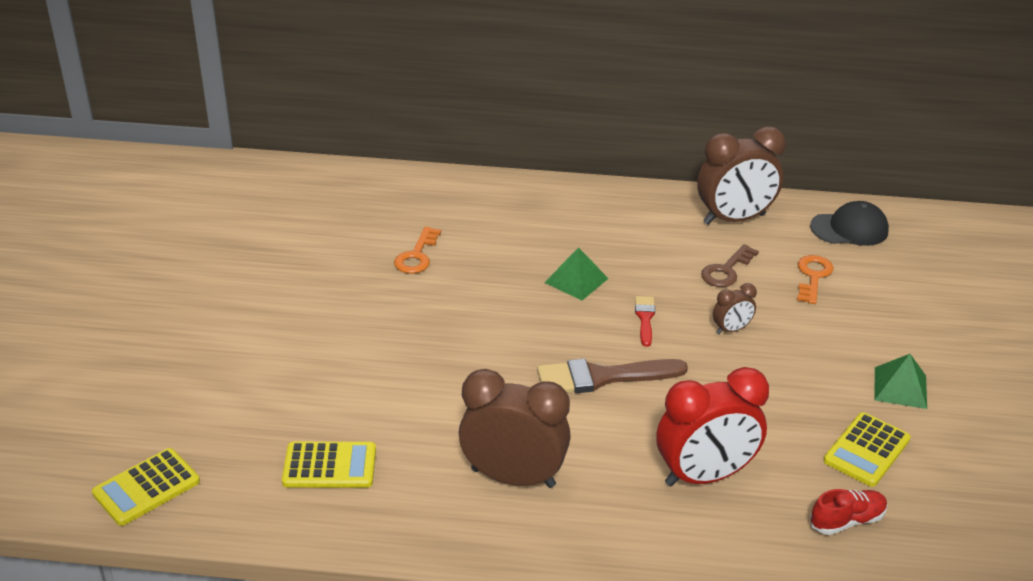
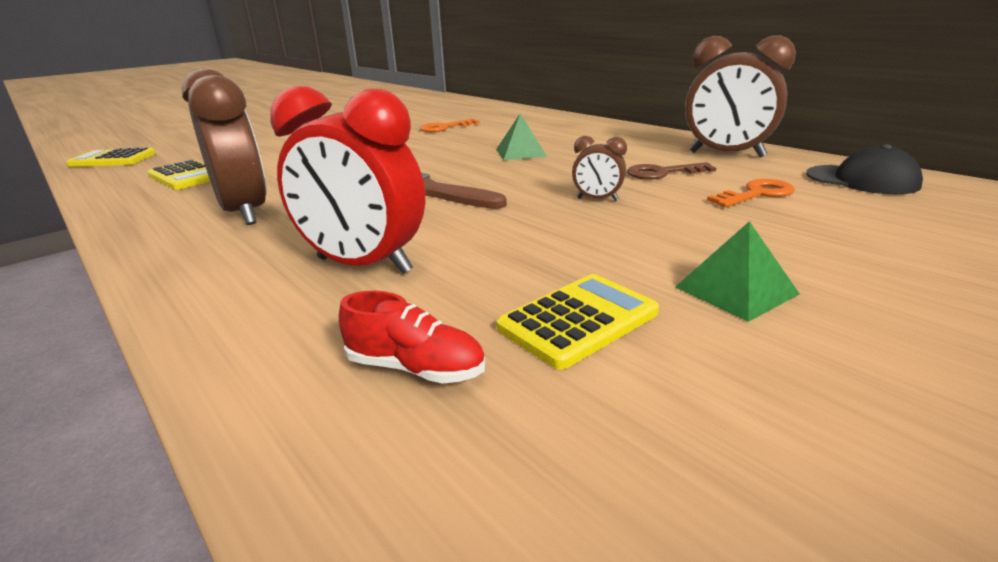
camera: 45 degrees right, 10 degrees down
red brush [635,296,655,347] -> none
yellow calculator [823,412,911,487] -> yellow calculator turned 150 degrees clockwise [496,274,659,370]

